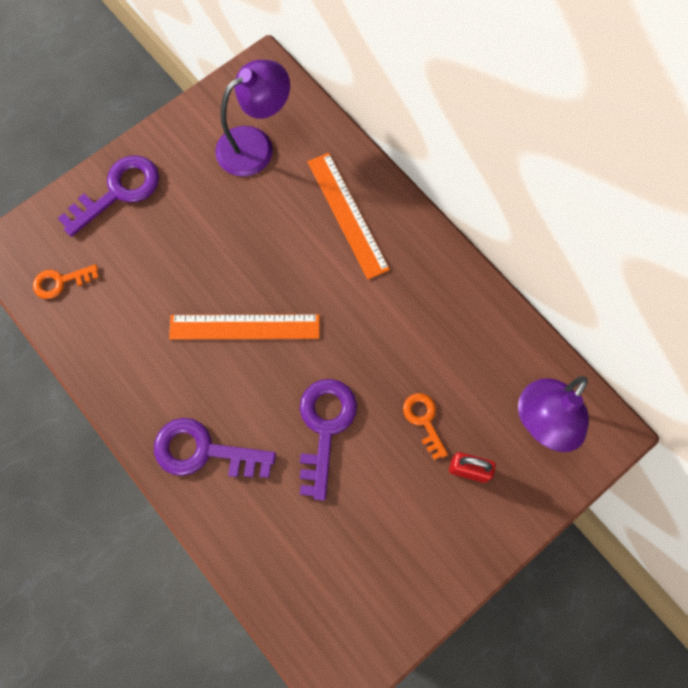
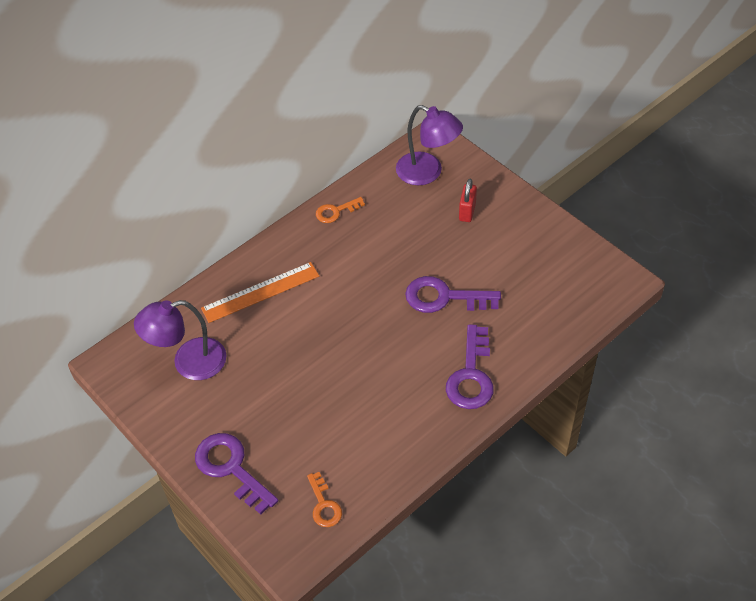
camera: 90 degrees left, 20 degrees down
orange ruler [169,314,320,339] -> none
purple lamp [215,60,290,177] -> purple lamp turned 75 degrees counterclockwise [134,300,226,380]
orange key [403,393,448,460] -> orange key moved to [316,197,365,223]

